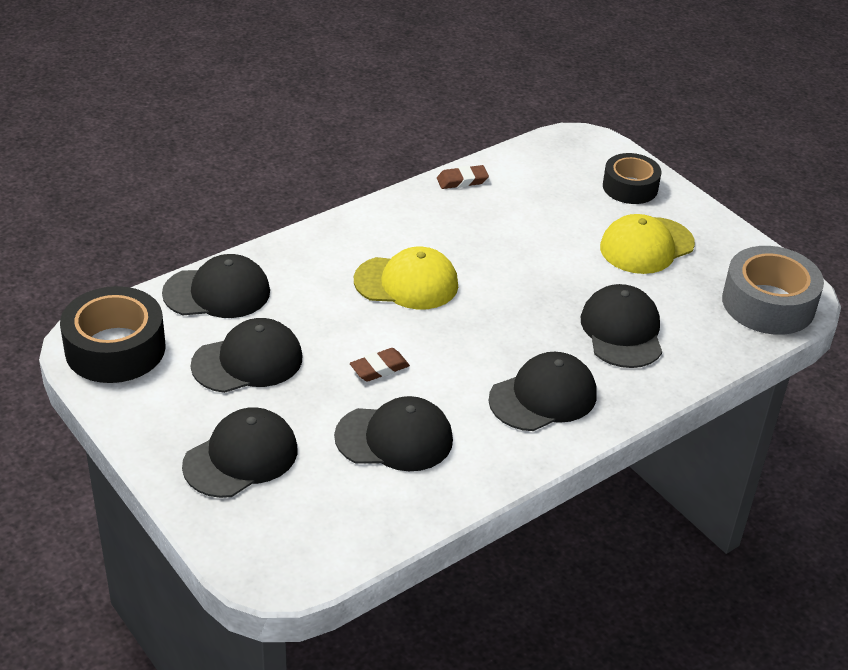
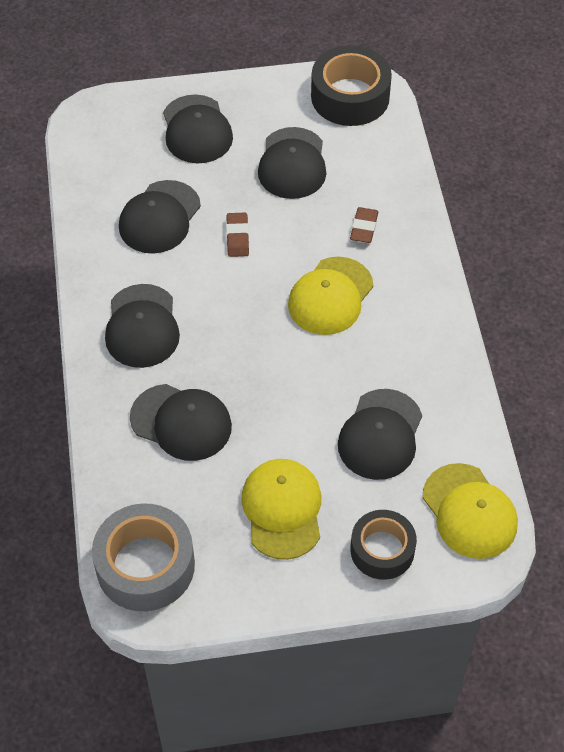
camera: 120 degrees right, 15 degrees up
black cap [162,254,270,318] -> black cap moved to [338,389,422,480]
brown eraser [437,165,489,189] -> brown eraser moved to [350,207,378,243]
none -> yellow cap [422,463,518,559]

